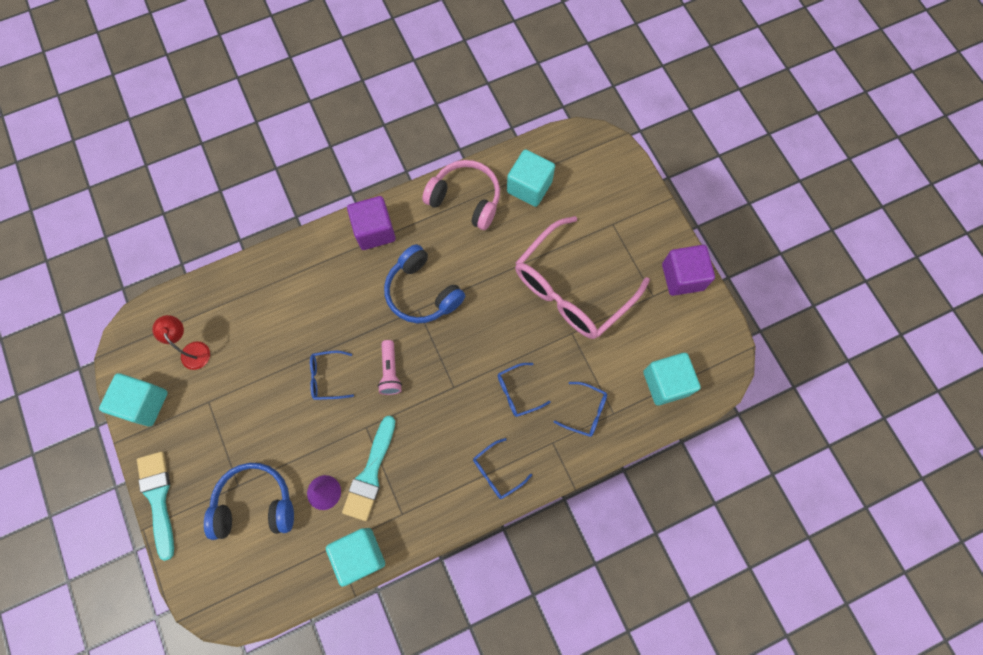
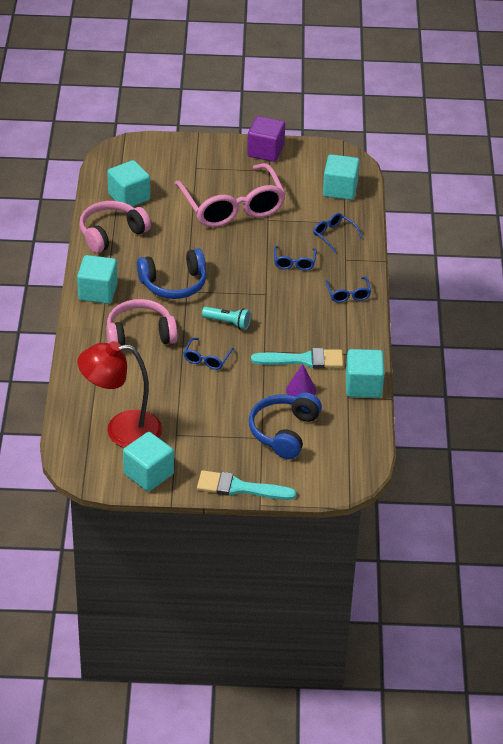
camera: 65 degrees left, 30 degrees down
red lamp [152,315,210,370] -> red lamp [78,341,162,448], size x1.94
turquoise brush [342,416,395,521] -> turquoise brush turned 45 degrees counterclockwise [251,348,343,368]
purple cube [347,196,396,250] -> turquoise cube [77,255,118,304]
pink flashlight [378,340,402,395] -> turquoise flashlight [202,307,251,330]
blue glasses [554,382,607,437] -> blue glasses turned 90 degrees counterclockwise [313,213,363,253]
none -> pink headphones [106,299,178,345]

